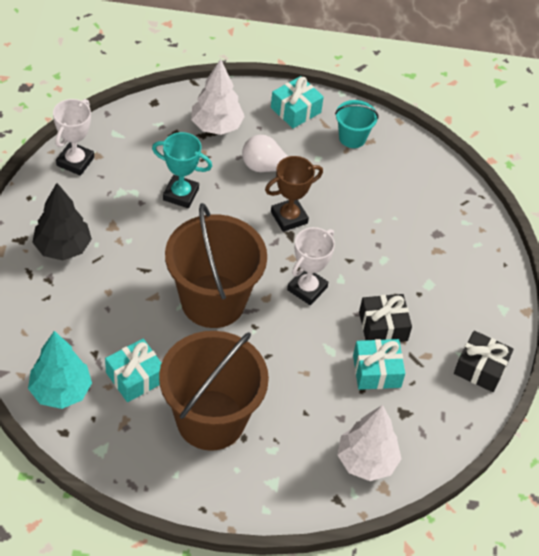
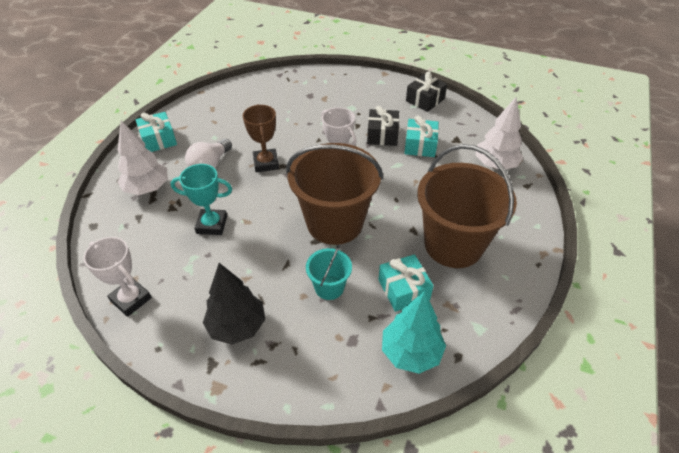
camera: 70 degrees left, 5 degrees down
turquoise trophy [152,132,212,208] -> turquoise trophy turned 60 degrees clockwise [171,164,232,235]
turquoise bucket [335,100,378,148] -> turquoise bucket moved to [306,245,352,300]

